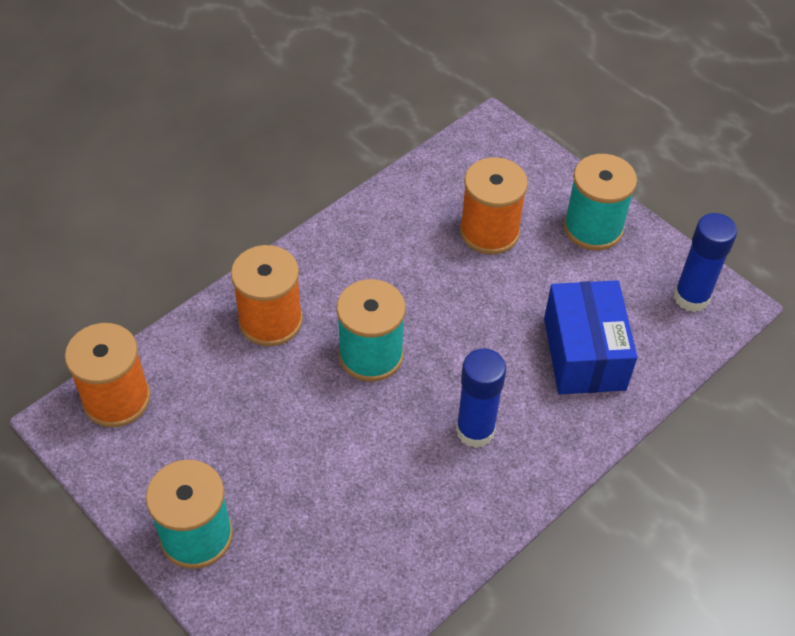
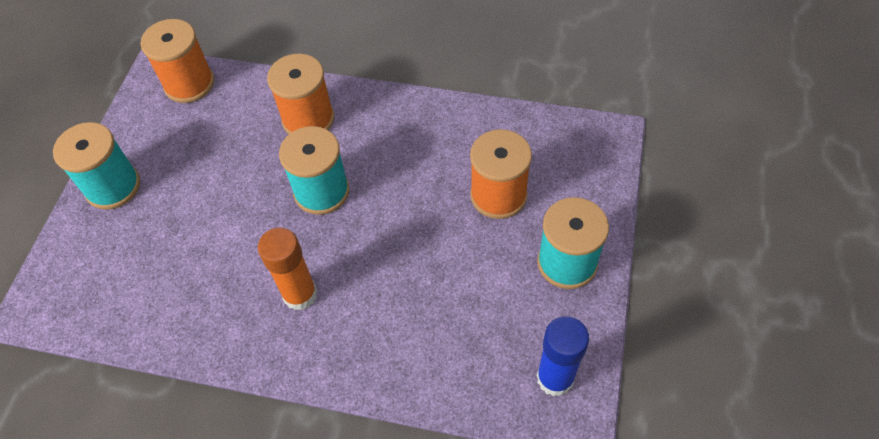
camera: 60 degrees right, 5 degrees up
blue glue stick [456,349,506,448] -> orange glue stick [258,227,318,310]
blue box [544,280,637,394] -> none

